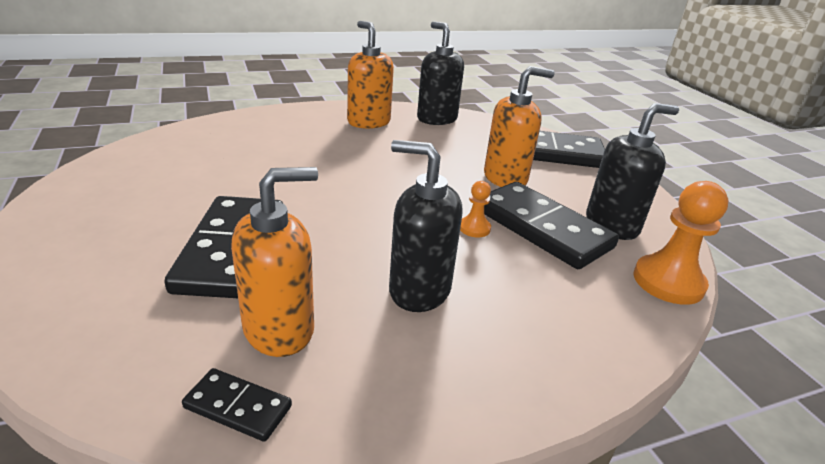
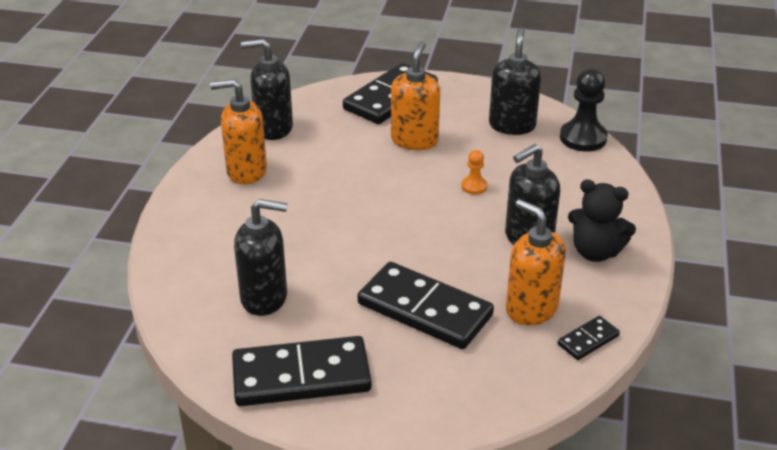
camera: 55 degrees left, 5 degrees up
orange soap dispenser [231,167,318,357] -> orange soap dispenser turned 45 degrees counterclockwise [506,199,566,325]
black domino [484,182,619,269] -> black domino moved to [232,336,372,406]
orange pawn [634,181,729,305] -> black pawn [560,69,608,151]
none -> black soap dispenser [234,199,287,316]
none -> black teddy bear [568,179,636,262]

